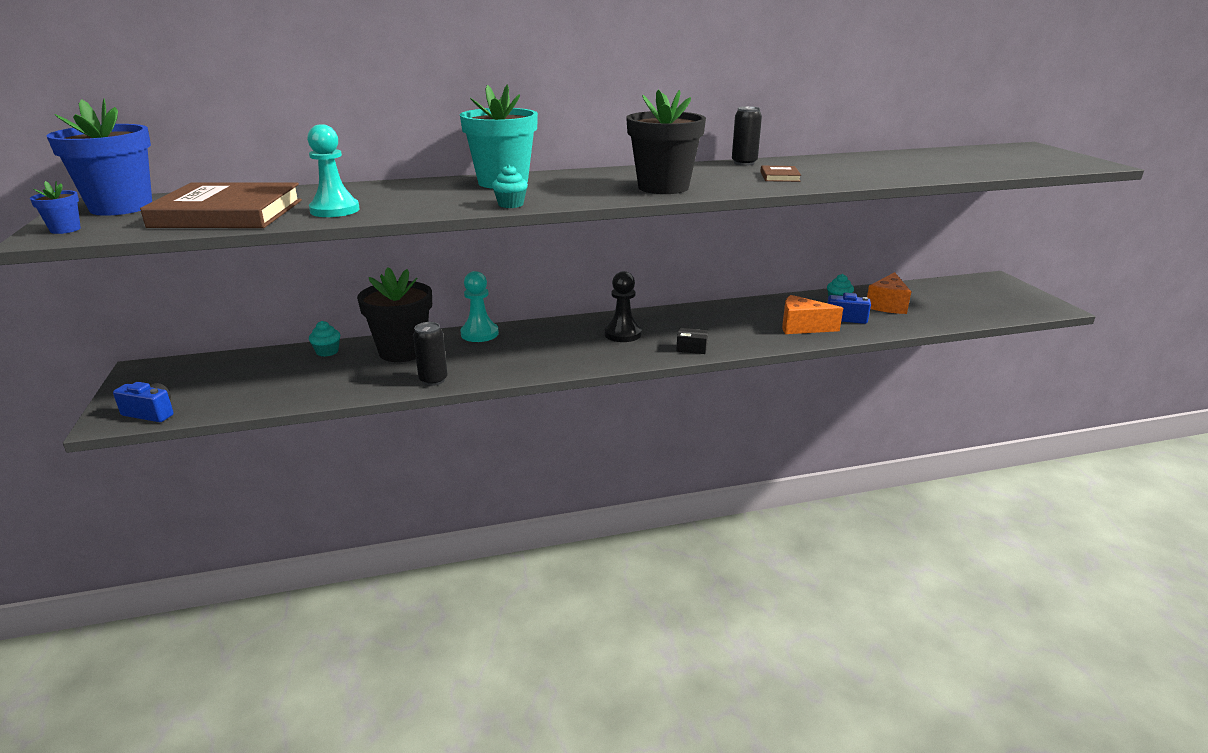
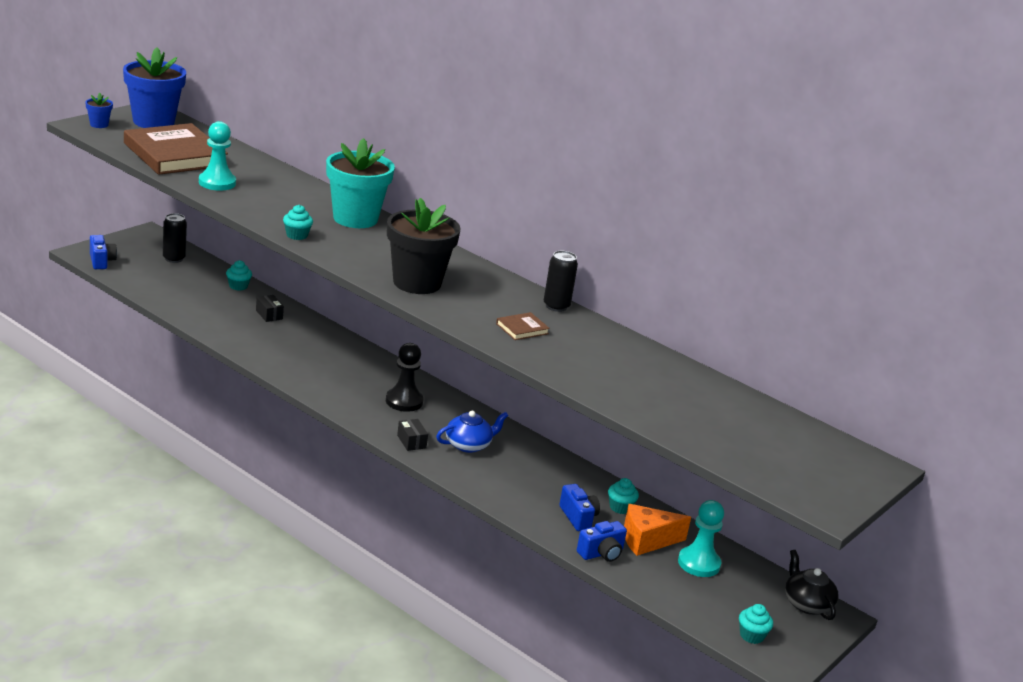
camera: 50 degrees right, 0 degrees up
black flower pot [357,267,432,362] -> black box [256,295,284,322]
black can [413,322,448,386] -> black can moved to [163,213,187,263]
turquoise pawn [460,271,499,342] -> turquoise pawn moved to [678,500,724,577]
orange cheese [782,295,843,334] -> none
none -> blue teapot [436,411,508,453]
none -> blue camera [577,521,627,562]
none -> turquoise cupcake [739,604,773,644]
none -> black teapot [785,550,839,620]

